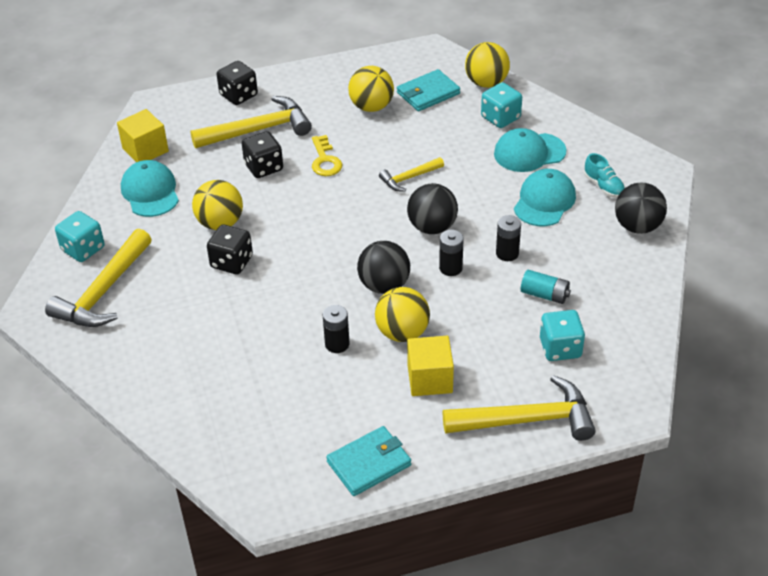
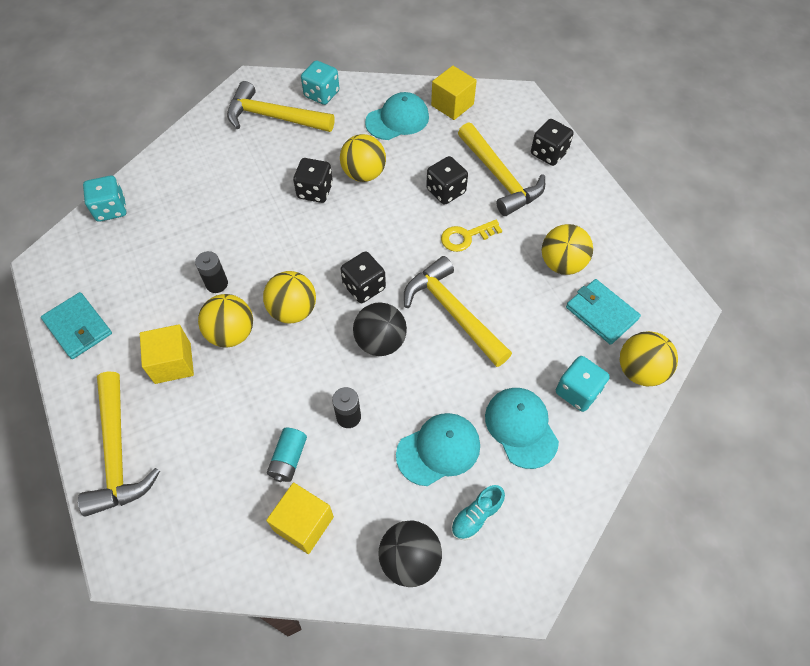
camera: 80 degrees right, 15 degrees up
black ball [357,241,410,294] -> yellow ball [263,271,316,323]
yellow hammer [379,157,444,191] -> yellow hammer [404,256,512,367], size x1.86
black battery [439,230,464,276] -> none
turquoise cap [514,169,576,226] -> turquoise cap turned 45 degrees counterclockwise [396,413,480,486]
turquoise dice [540,310,585,361] -> turquoise dice moved to [83,176,127,222]
none -> yellow cube [266,483,334,554]
none -> black dice [341,251,386,303]

